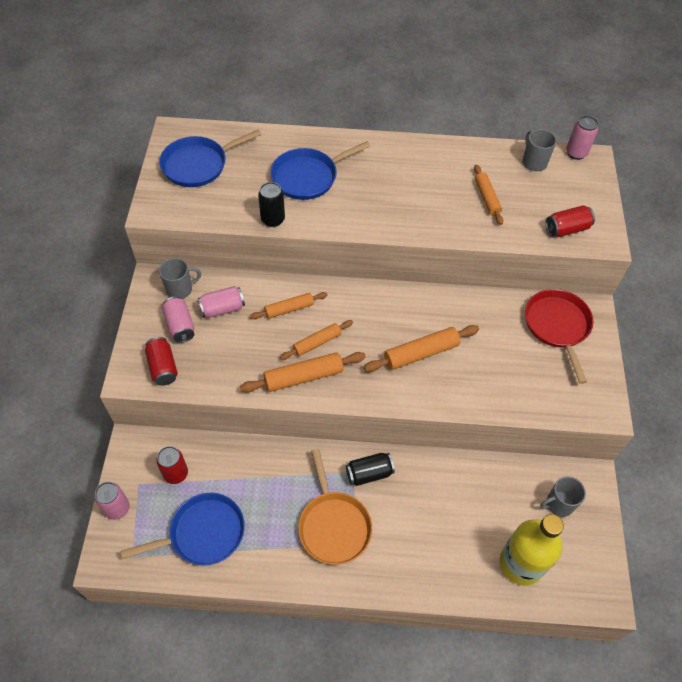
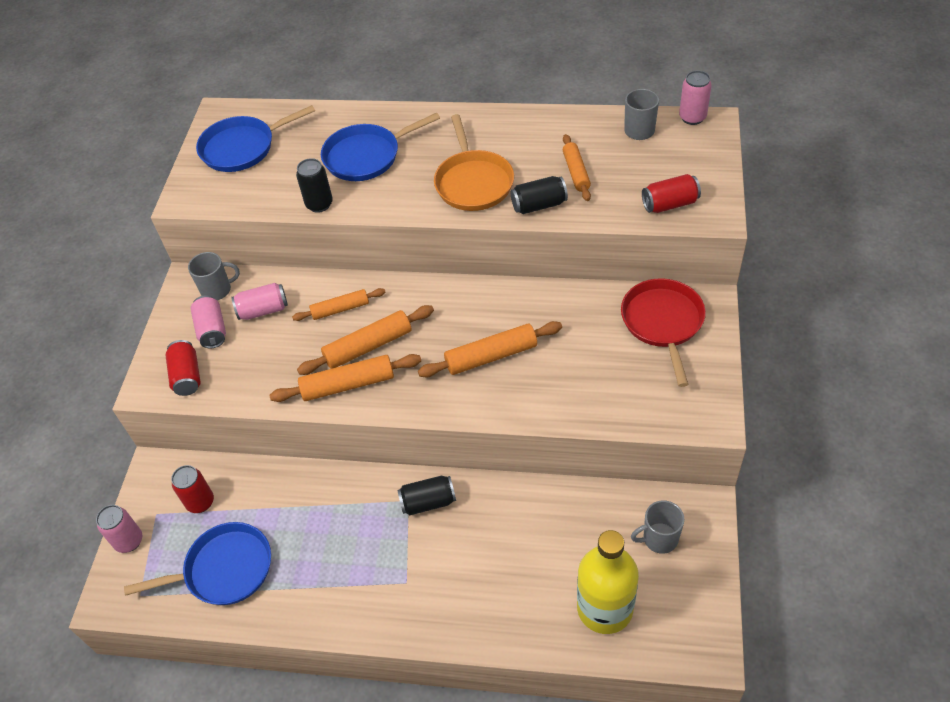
camera: 10 degrees right, 5 degrees down
orange rolling pin [280,320,353,360] -> orange rolling pin [297,305,434,375], size x1.51
orange pan [298,449,372,565] -> orange pan moved to [434,114,514,211]
none -> black can [511,176,568,214]

